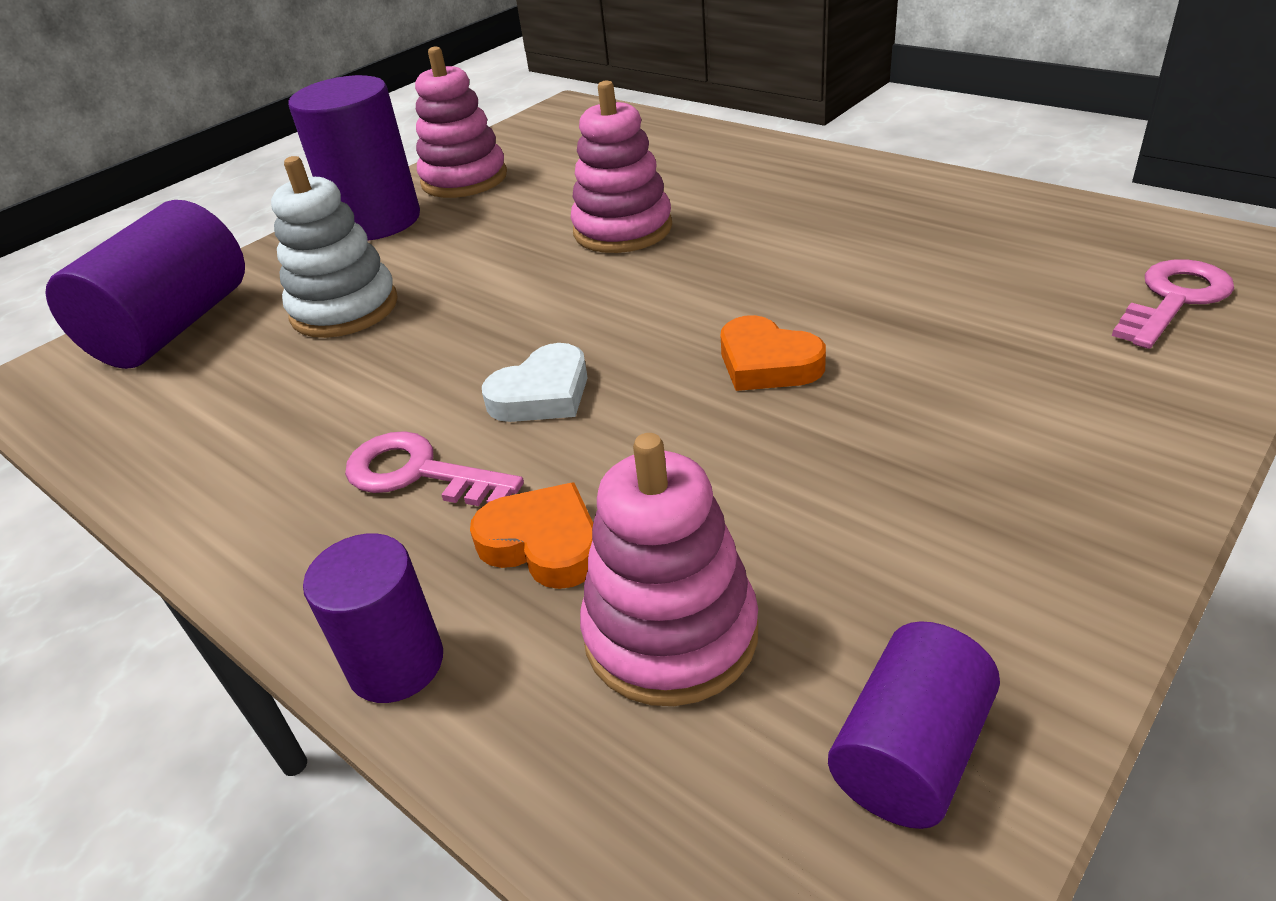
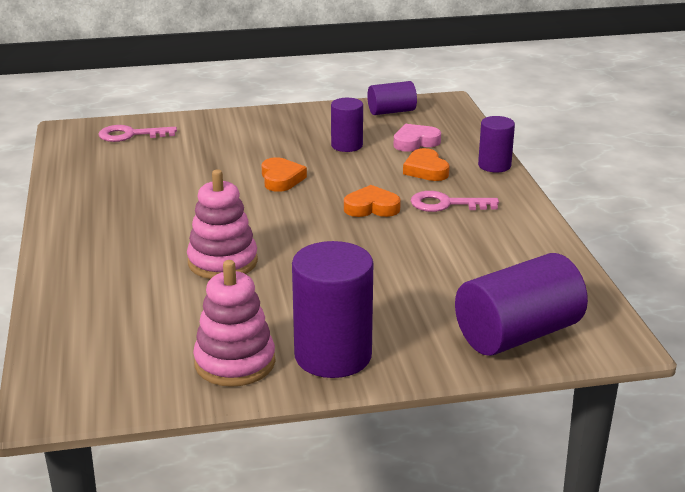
camera: 145 degrees left, 10 degrees down
white stacking toy [271,156,398,338] -> none
pink key [345,431,524,506] -> pink key turned 120 degrees clockwise [411,191,499,212]
white heart [482,343,588,422] -> orange heart [344,185,401,217]
pink stacking toy [580,433,758,706] -> pink heart [394,124,441,152]
none -> purple cylinder [331,98,363,152]

